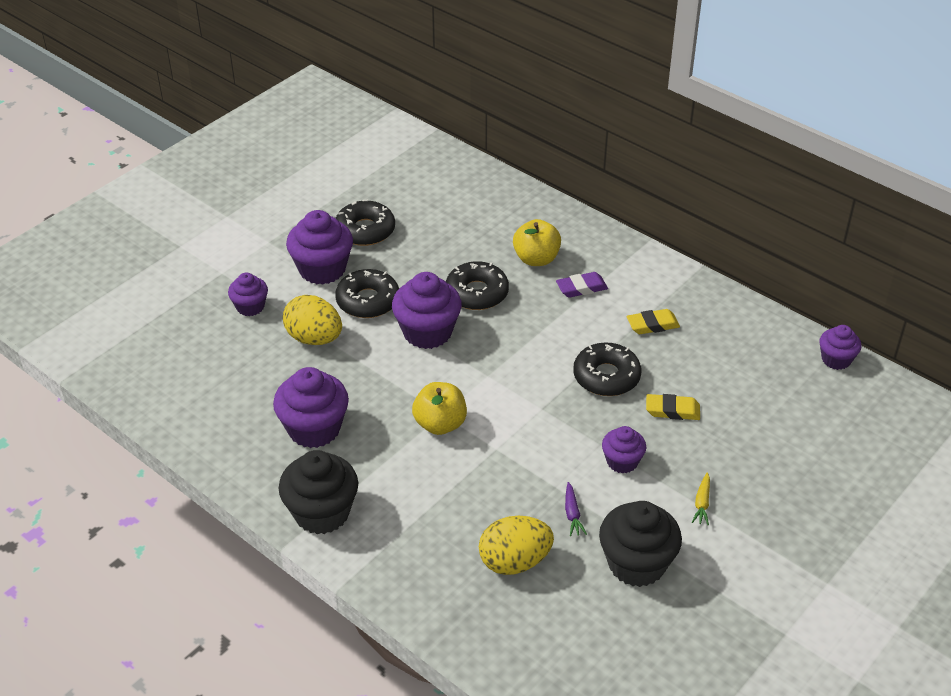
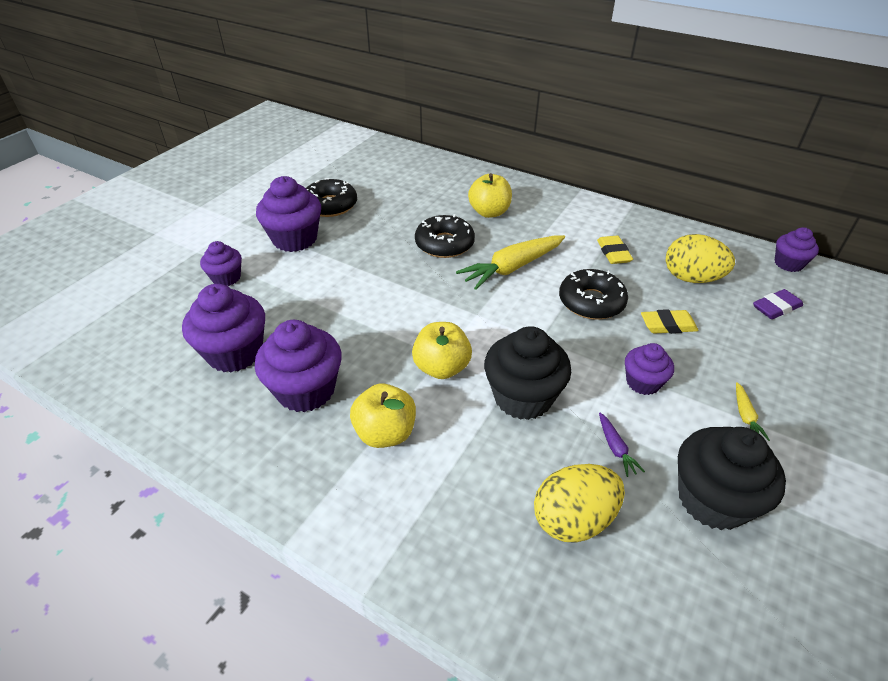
camera: 10 degrees left, 0 degrees up
black cupcake [278,450,358,534] -> black cupcake moved to [484,326,571,420]
yellow egg [283,295,342,345] -> yellow egg moved to [666,234,735,283]
black donut [335,269,399,318] -> none
purple cupcake [392,272,462,349] -> purple cupcake moved to [182,284,265,372]
purple eraser [556,272,608,298] -> purple eraser moved to [753,289,803,319]
yellow eraser [627,309,680,334] -> yellow eraser turned 75 degrees counterclockwise [597,236,633,264]
none -> yellow apple [350,383,416,448]
none -> yellow carrot [456,235,565,290]

